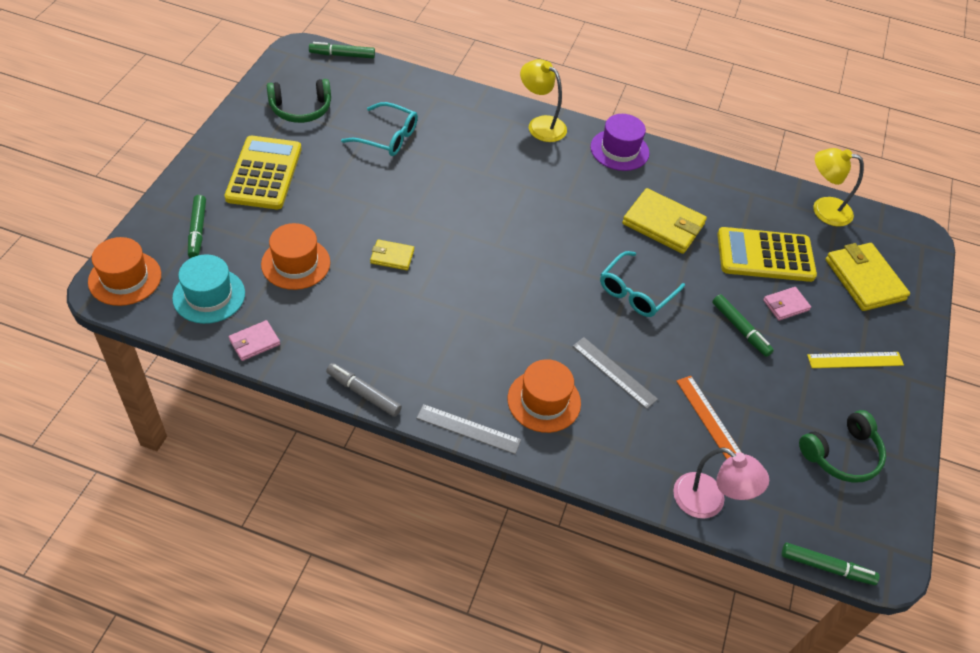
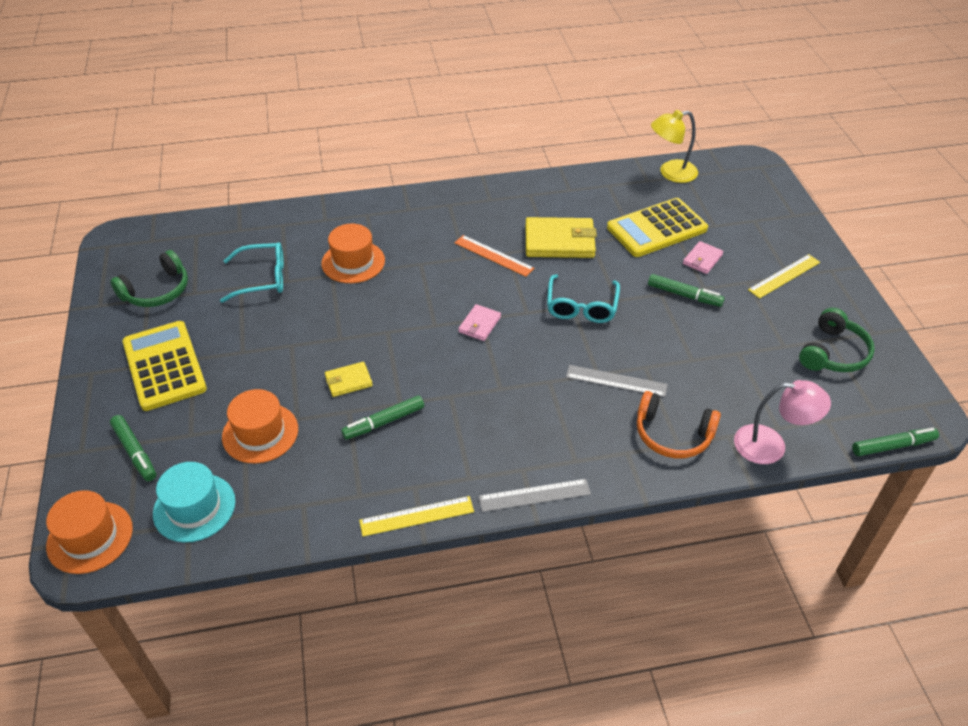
camera: 25 degrees left, 5 degrees down
pink wallet [229,320,280,361] -> pink wallet moved to [458,304,501,341]
green marker [309,42,375,58] -> green marker moved to [341,395,424,440]
grey marker [326,363,402,417] -> yellow ruler [359,496,474,537]
orange hat [508,359,581,433] -> orange hat moved to [321,224,385,283]
yellow lamp [520,59,567,142] -> none
purple hat [590,114,649,171] -> none
orange ruler [677,376,742,459] -> orange ruler moved to [455,235,535,277]
yellow wallet [825,243,910,311] -> none
none -> orange headphones [637,391,721,458]

